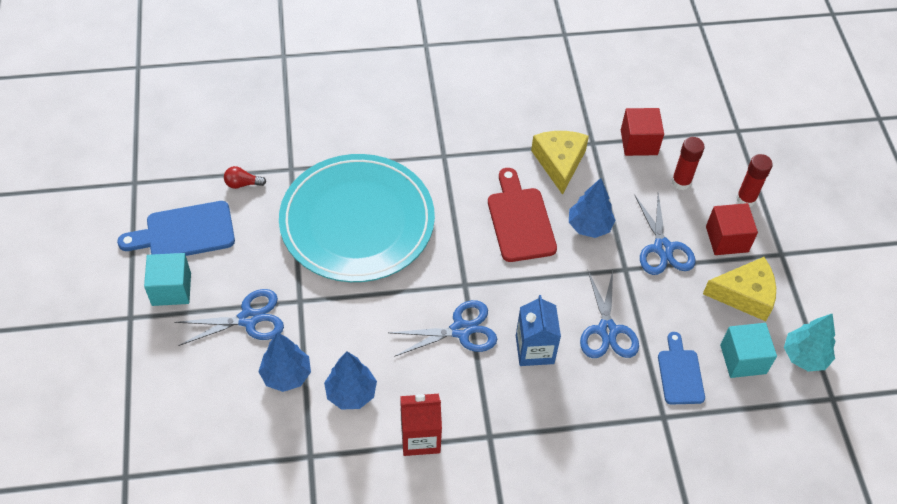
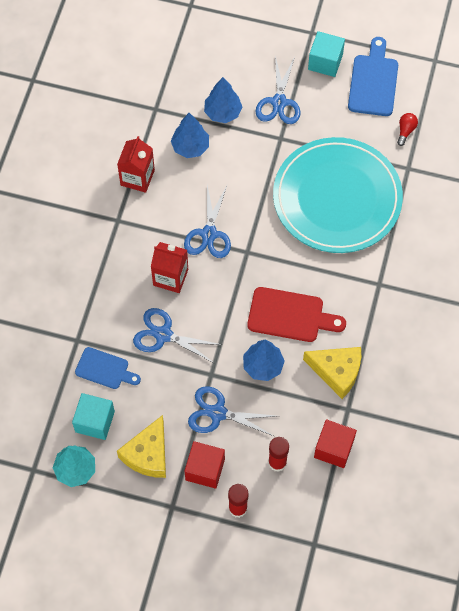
camera: 115 degrees right, 10 degrees up
blue carton [516,295,561,366] -> red carton [151,242,188,293]

